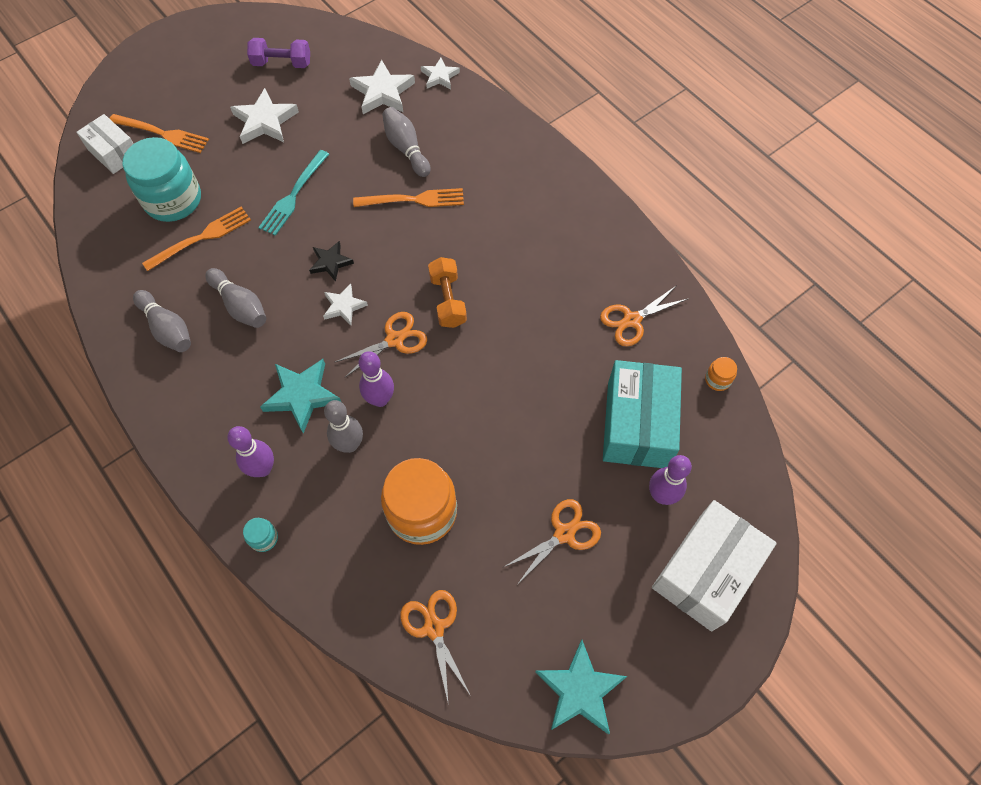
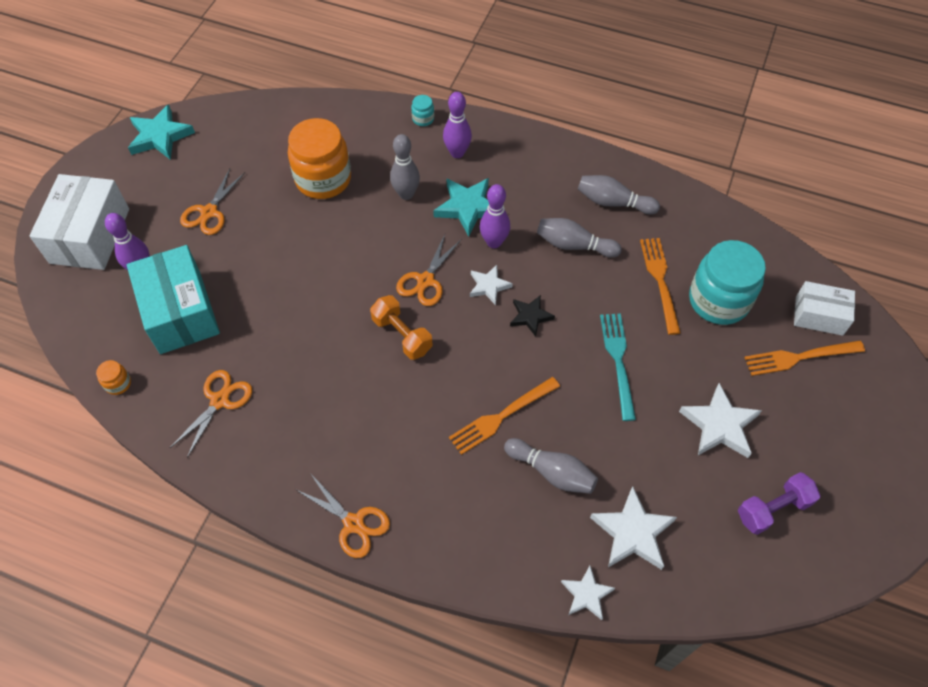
camera: 150 degrees right, 5 degrees down
orange fork [142,207,251,271] -> orange fork turned 150 degrees clockwise [640,238,681,335]
purple bowling pin [359,351,394,407] -> purple bowling pin moved to [480,184,510,248]
orange scissors [400,590,471,706] -> orange scissors moved to [295,473,390,558]

